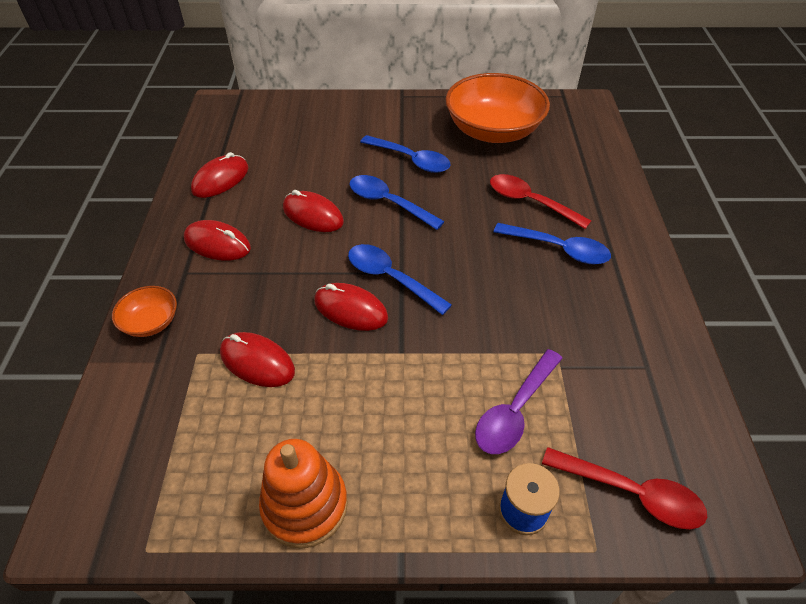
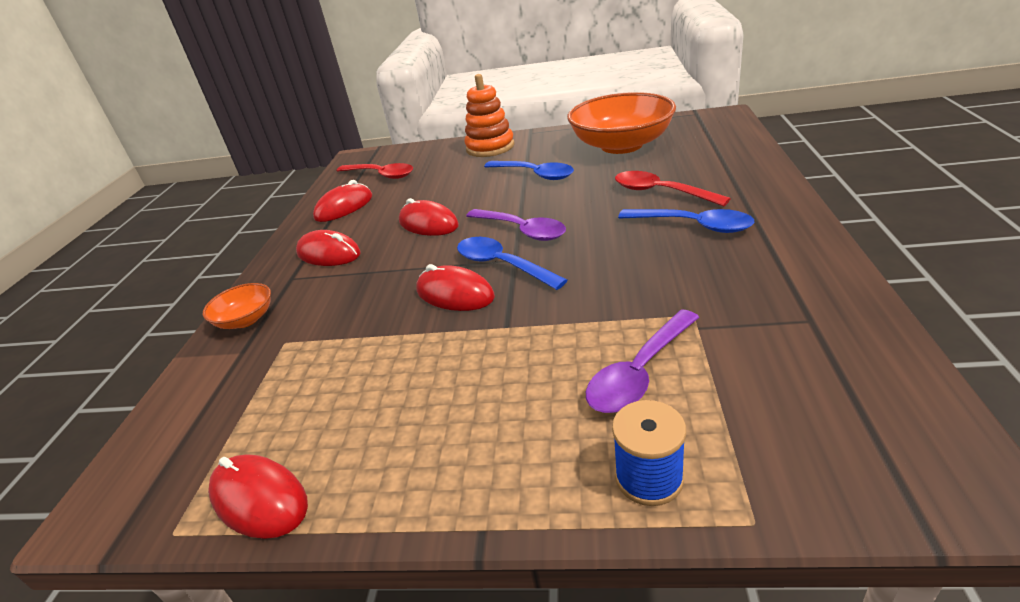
camera: 10 degrees right, 15 degrees down
red mouse [220,332,295,387] -> red mouse moved to [208,454,308,539]
orange stacking toy [259,439,348,549] -> orange stacking toy moved to [464,74,514,157]
blue spoon [349,175,445,230] -> none
red spoon [542,447,707,529] -> red spoon moved to [337,163,413,179]
none -> purple spoon [466,209,566,241]

